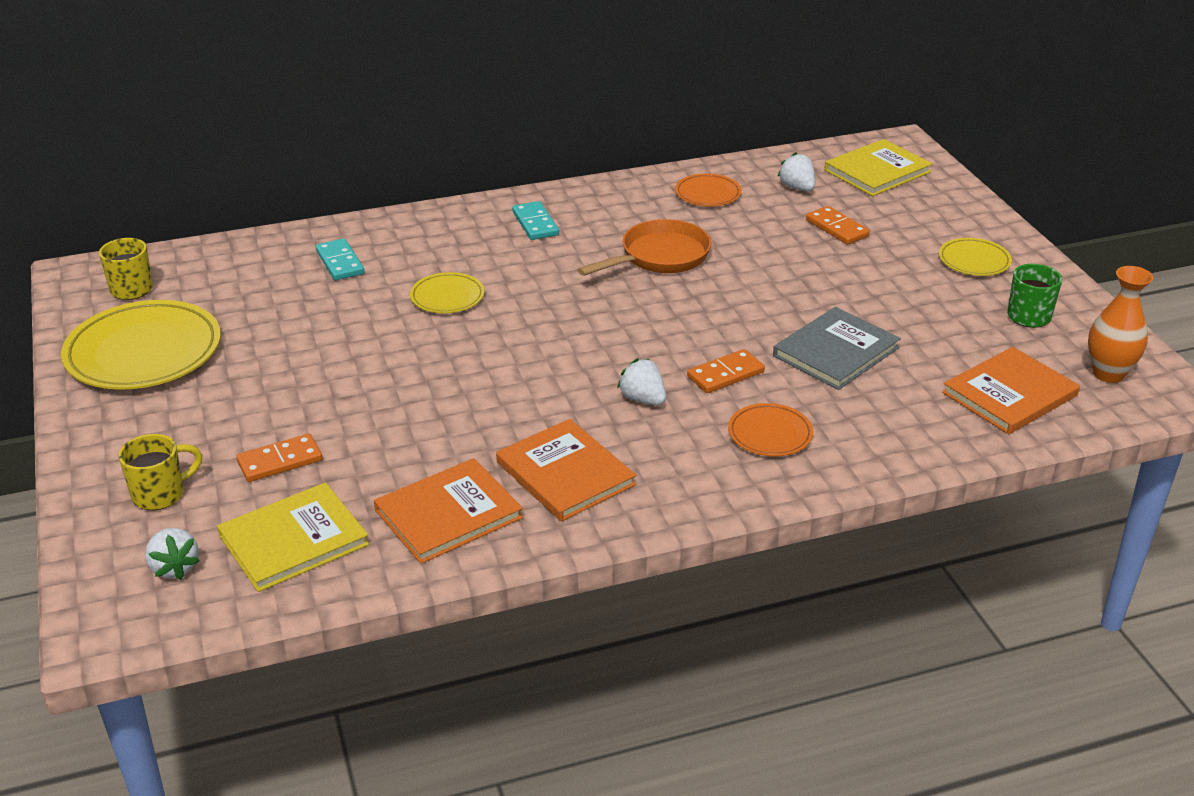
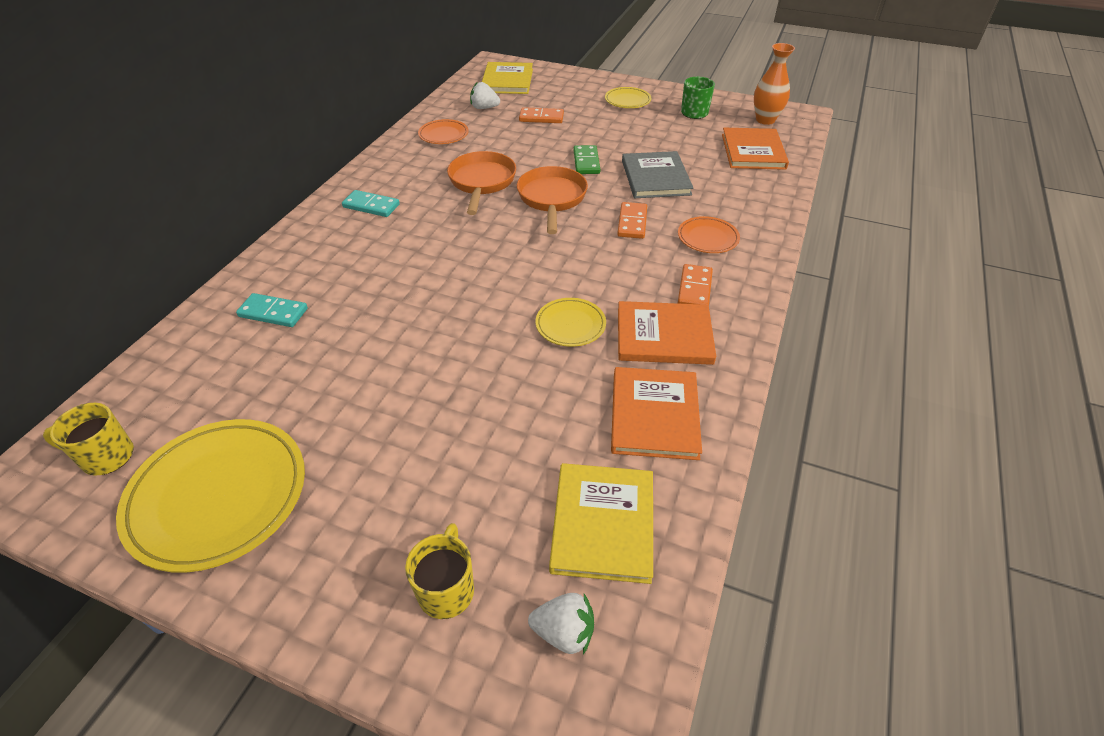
camera: 50 degrees left, 10 degrees up
orange domino [236,434,322,482] -> orange domino moved to [678,264,713,305]
yellow plate [410,272,484,313] -> yellow plate moved to [536,298,606,347]
white strawberry [617,358,666,405] -> none
none -> orange pan [517,166,588,234]
none -> green domino [573,145,600,174]

